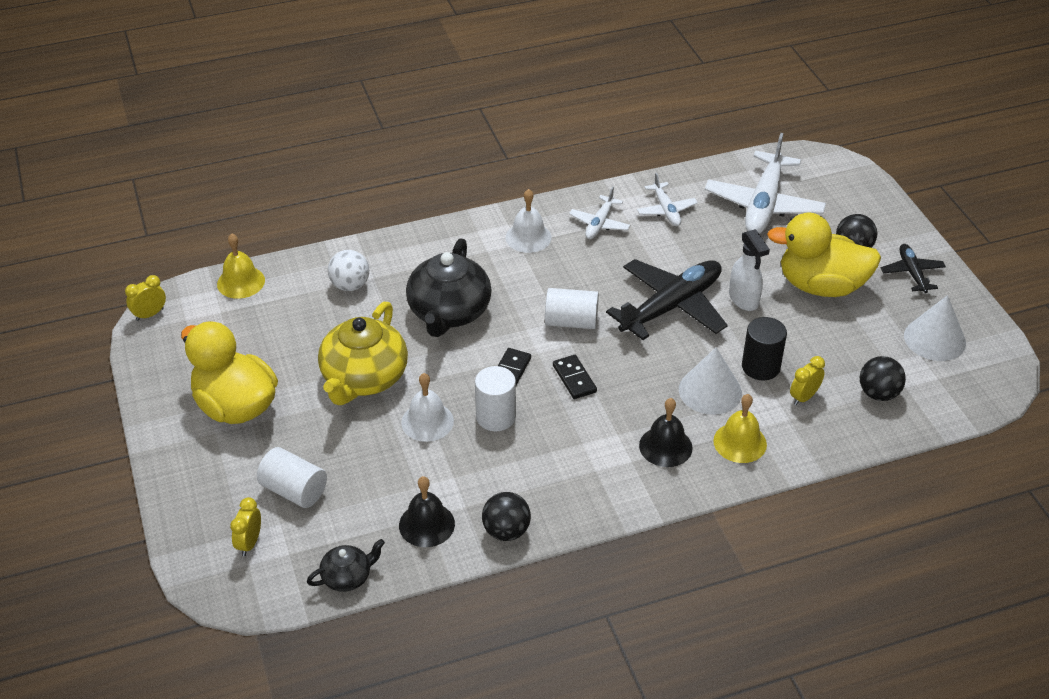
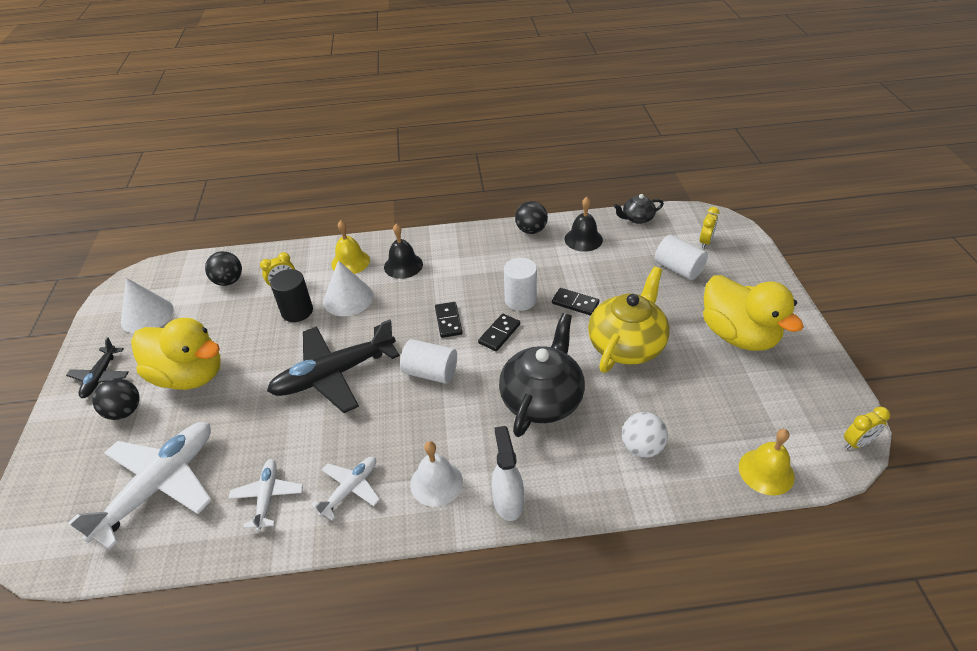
camera: 165 degrees left, 0 degrees up
white bell [401,373,454,442] -> black domino [552,288,599,316]
white spray bottle [729,229,770,311] -> white spray bottle moved to [492,426,524,521]

